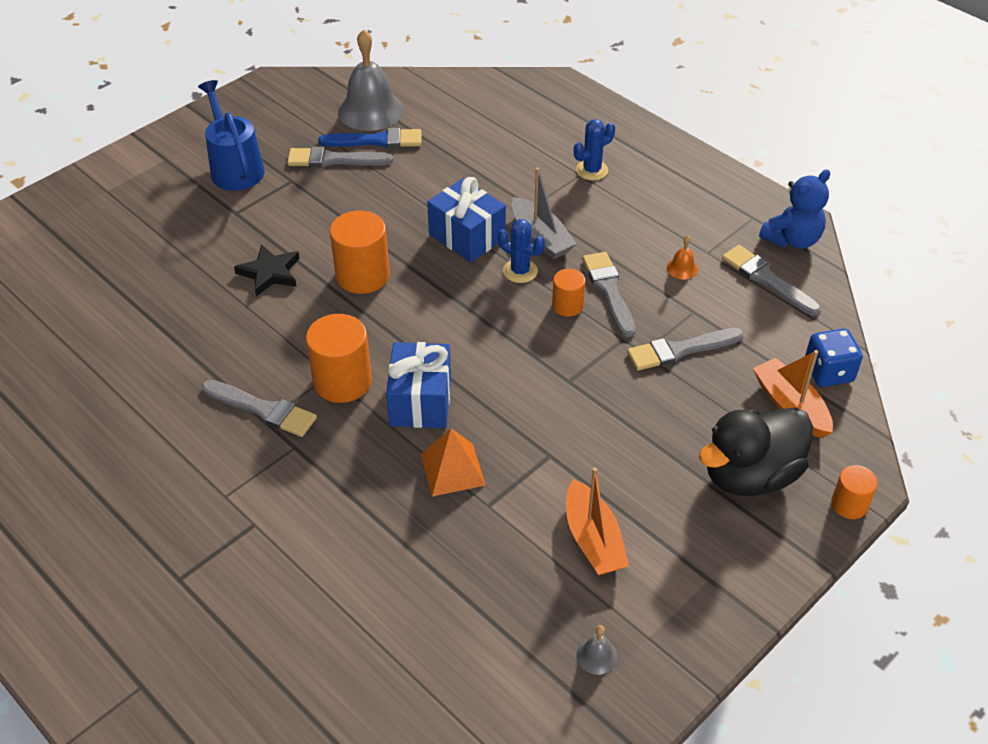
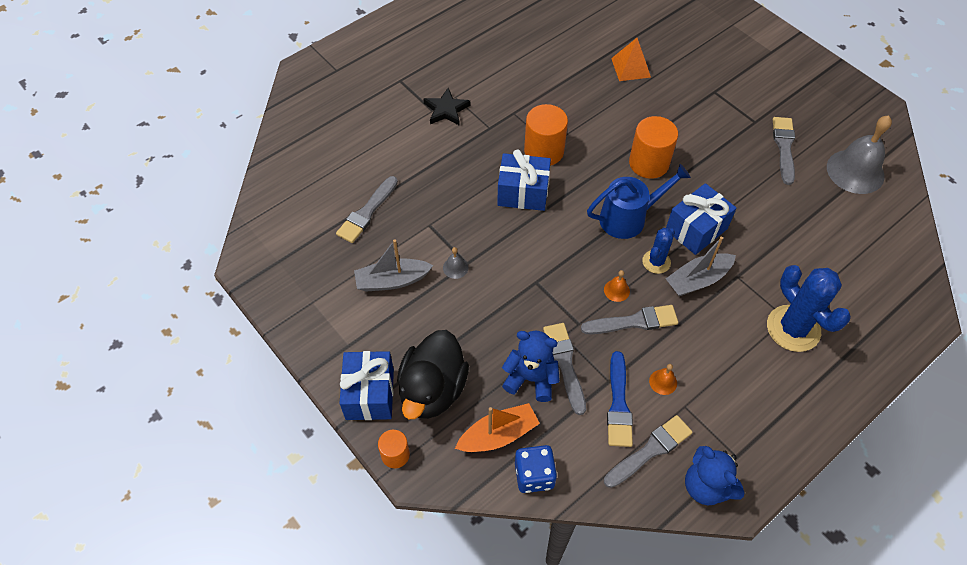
camera: 95 degrees right, 10 degrees up
blue watering can [198,80,265,191] -> blue watering can moved to [587,164,691,239]
grey brush [202,380,317,437] -> grey brush moved to [336,176,398,243]
black star [234,244,300,296] -> black star moved to [423,88,470,126]
blue brush [319,128,422,148] -> blue brush moved to [607,351,633,447]
orange pyramid [421,428,486,497] -> orange pyramid moved to [611,38,651,81]
orange cylinder [552,269,586,317] -> orange bell [604,270,630,302]
orange boat [566,467,629,575] -> grey boat [354,239,434,292]
blue cactus [574,119,615,181] -> blue cactus [767,265,851,352], size x1.79
grey bell [577,625,617,675] -> grey bell moved to [443,247,468,279]
black duck [699,407,813,496] -> black duck turned 135 degrees counterclockwise [397,330,469,419]
none -> blue gift [340,351,394,420]
none -> blue teddy bear [502,331,560,402]

